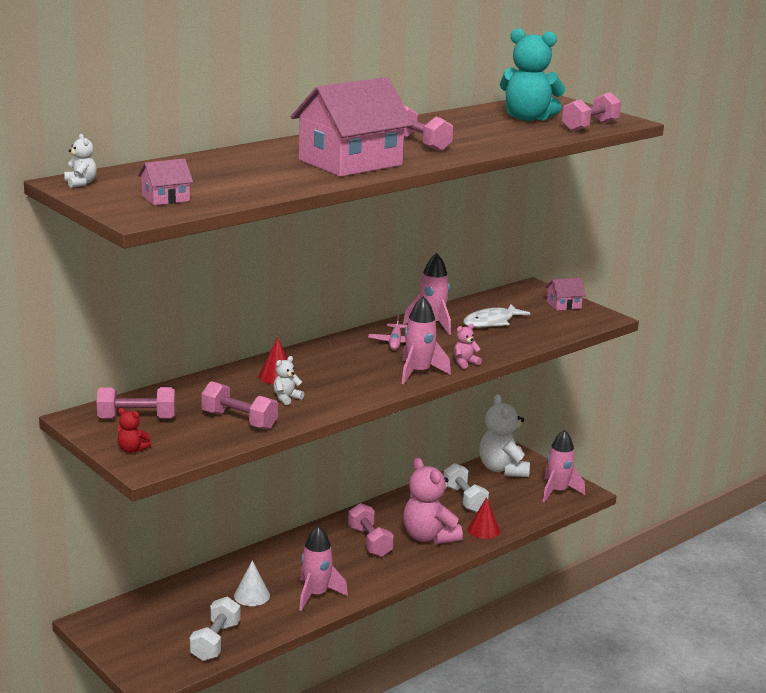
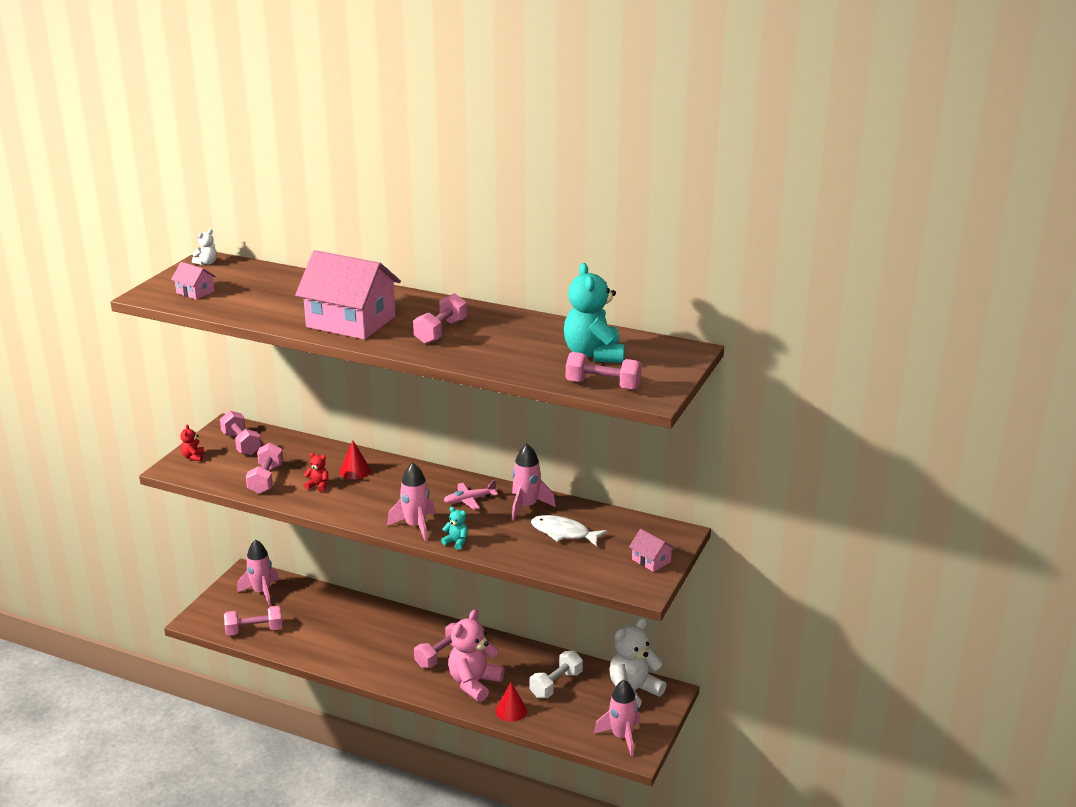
camera: 65 degrees right, 5 degrees up
white dumbbell [190,597,240,661] -> pink dumbbell [224,606,282,636]
white cone [234,560,270,606] -> none
white teddy bear [274,356,304,405] -> red teddy bear [304,453,328,492]
pink rocket [299,525,348,611] -> pink rocket moved to [237,539,279,606]
pink teddy bear [454,324,482,369] -> turquoise teddy bear [441,507,468,550]

